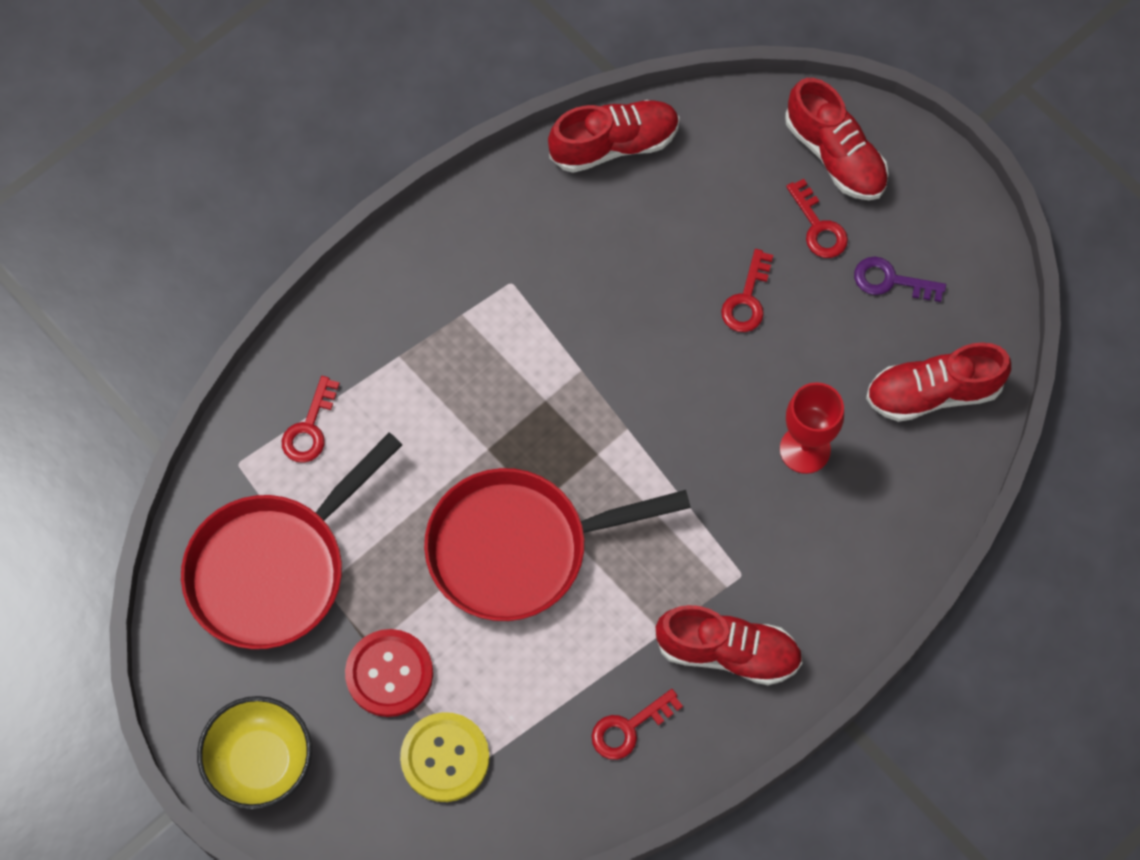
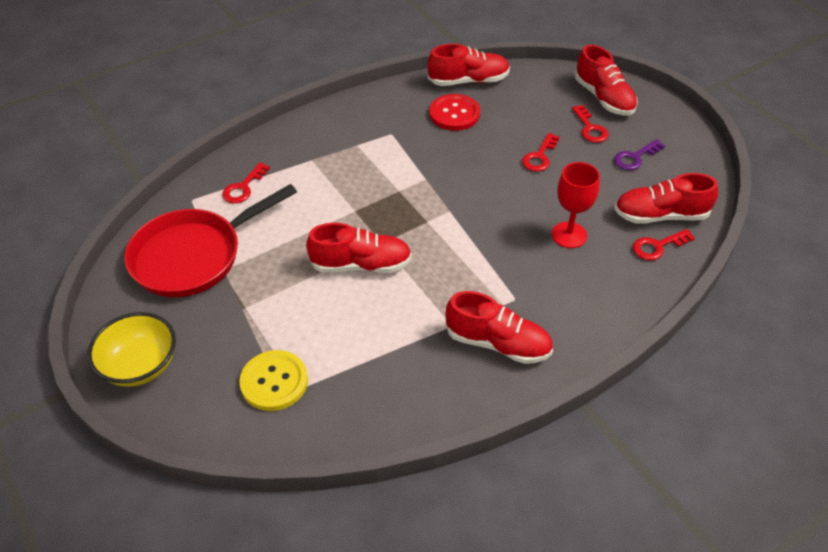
camera: 10 degrees right, 20 degrees down
red button [345,629,433,717] -> red button moved to [429,94,480,131]
red pan [424,468,691,621] -> red shoe [306,223,412,273]
red key [592,689,683,760] -> red key moved to [633,229,695,261]
purple key [854,257,946,302] -> purple key turned 60 degrees counterclockwise [614,139,665,170]

